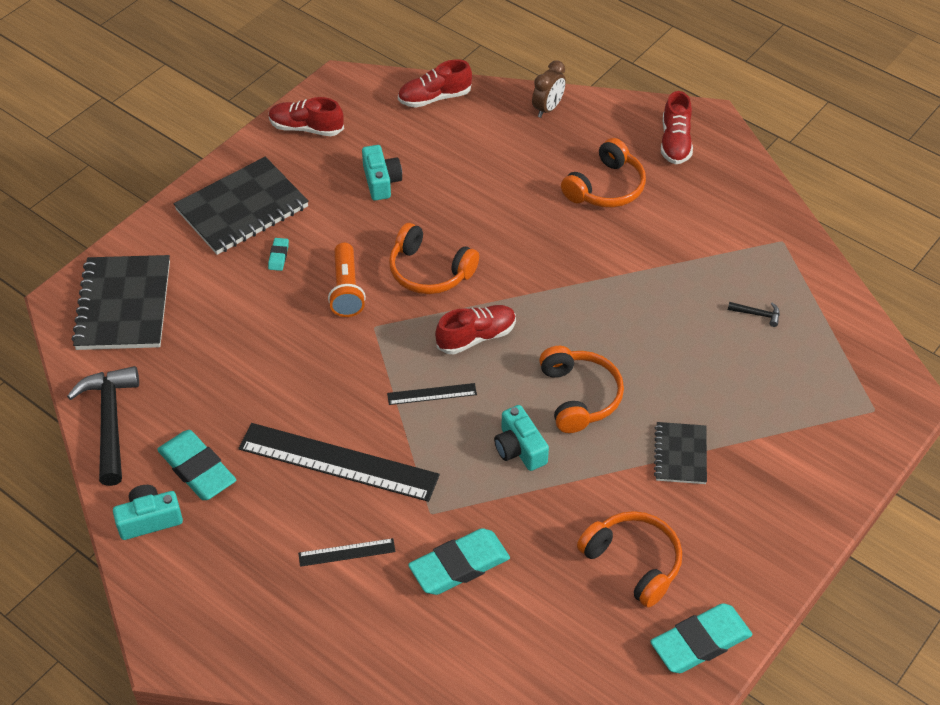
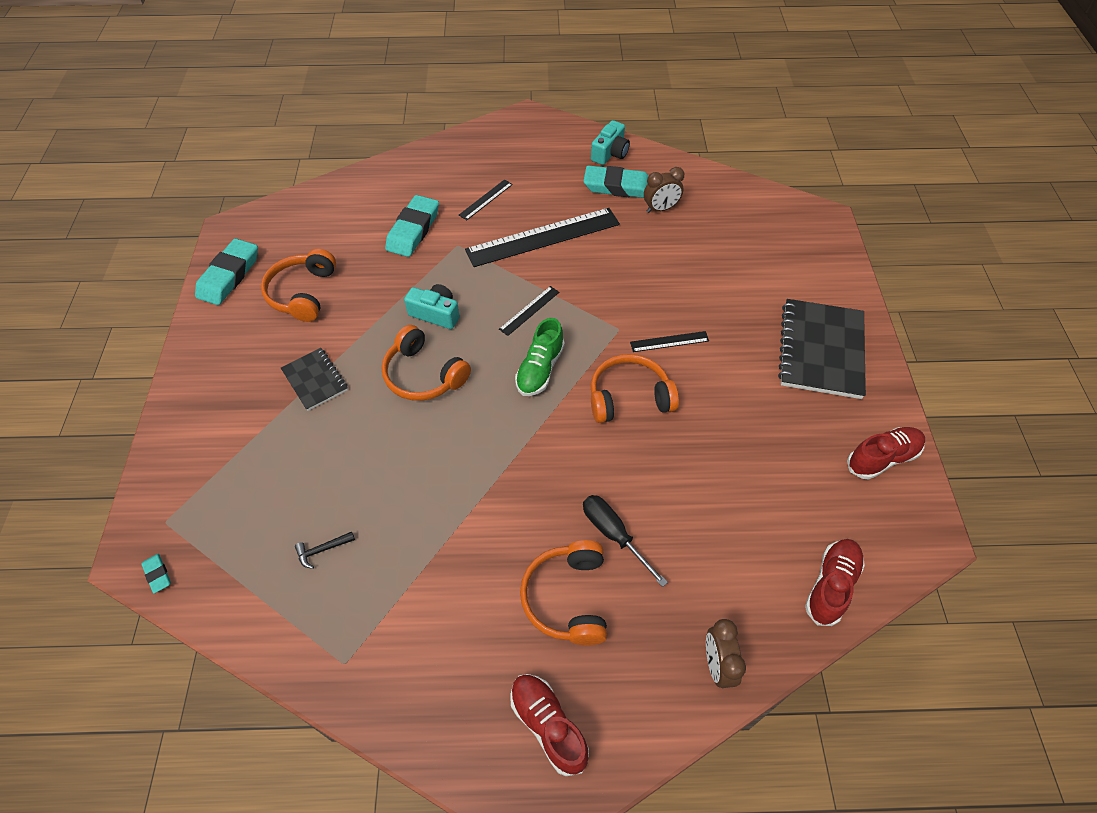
camera: 140 degrees right, 5 degrees up
black hammer [67,366,139,486] -> none
black notebook [72,255,170,350] -> none
turquoise eraser [268,238,289,271] -> turquoise eraser moved to [141,554,171,594]
orange flashlight [328,243,366,317] -> black ruler [630,331,709,352]
turquoise camera [362,145,402,201] -> none
red shoe [435,305,516,354] -> green shoe [515,318,565,396]
orange headphones [577,511,682,608] -> orange headphones turned 90 degrees clockwise [261,249,336,322]
none -> black screwdriver [583,495,668,587]
none -> brown clock [644,167,684,213]

